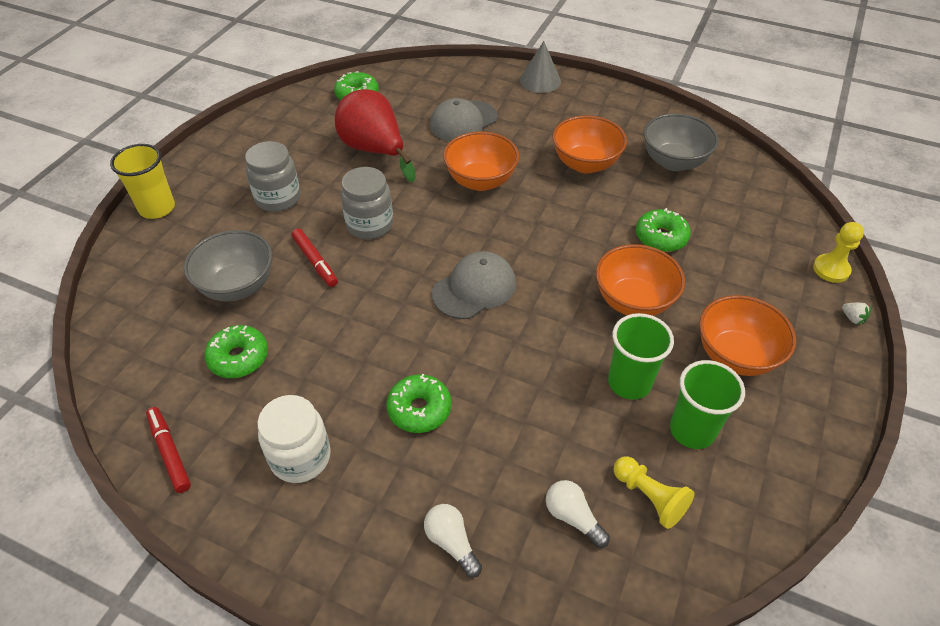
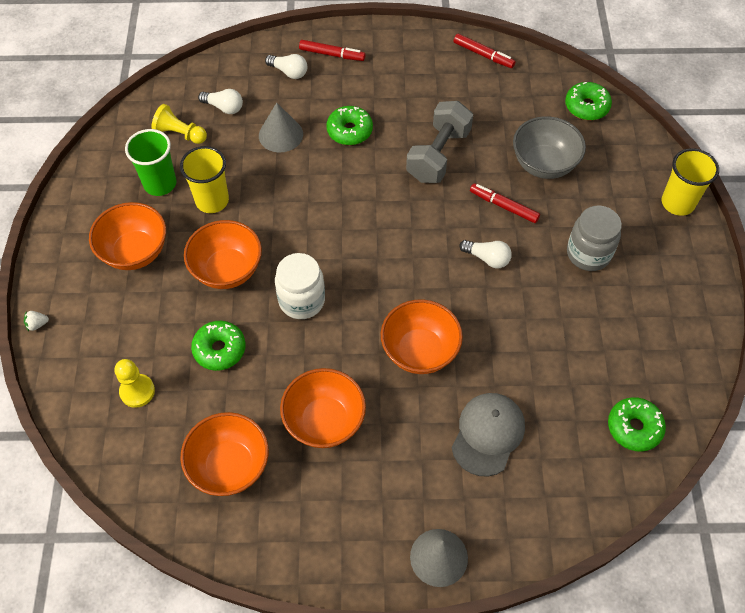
camera: 155 degrees right, 10 degrees up
green donut [204,325,268,378] -> green donut moved to [565,82,612,120]
white jar [257,395,331,483] -> white jar moved to [275,253,325,319]
red pear [335,89,416,182] -> none
grey jar [341,167,393,239] -> white light bulb [459,240,512,269]
grey cap [432,251,516,319] -> none
green cup [608,313,674,400] -> yellow cup [180,146,229,213]
grey bowl [644,113,719,171] -> orange bowl [180,412,269,496]
yellow pawn [813,222,864,283] -> yellow pawn moved to [115,359,155,408]
white strawberry [842,303,871,325] -> white strawberry turned 45 degrees counterclockwise [24,311,49,331]
none -> grey cone [259,102,303,152]
none -> red marker [299,40,365,61]
none -> grey dumbbell [406,101,473,183]

